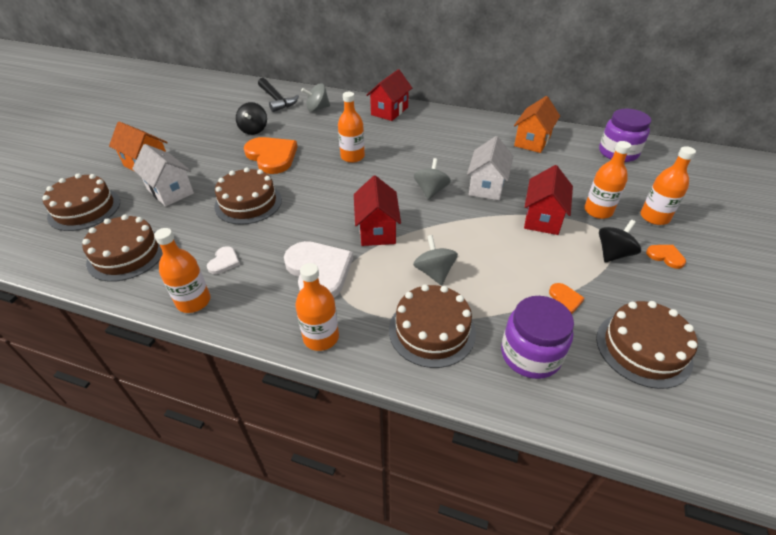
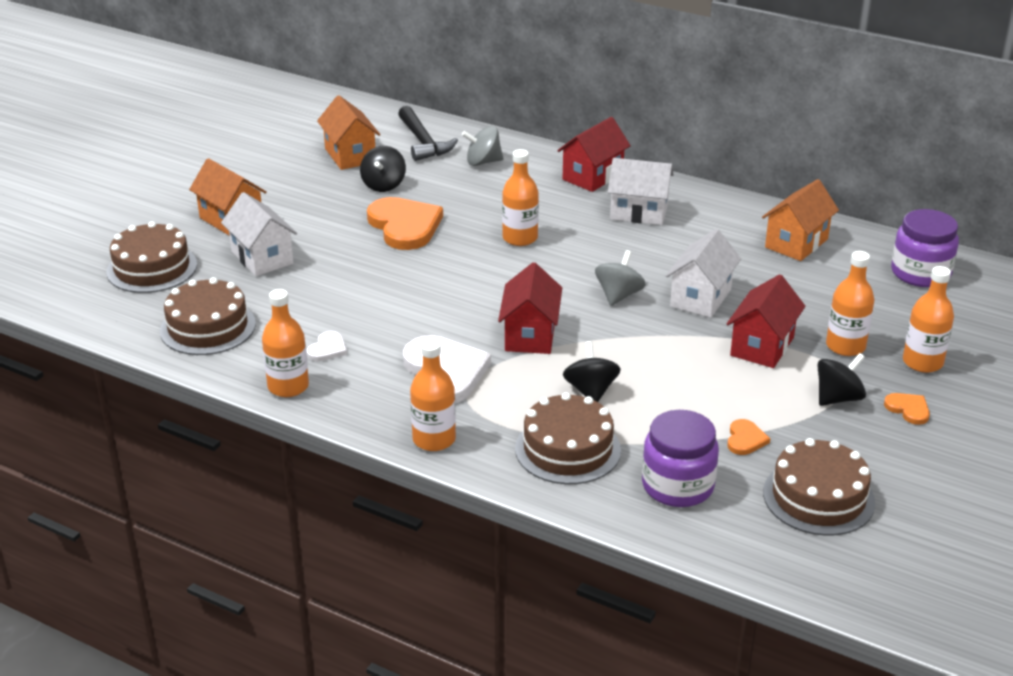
camera: 10 degrees right, 10 degrees down
brown cake [214,167,282,225] -> none
grey spinning top [413,235,458,285] -> black spinning top [563,341,621,402]
none -> orange house [317,95,381,170]
none -> white house [608,158,674,225]

